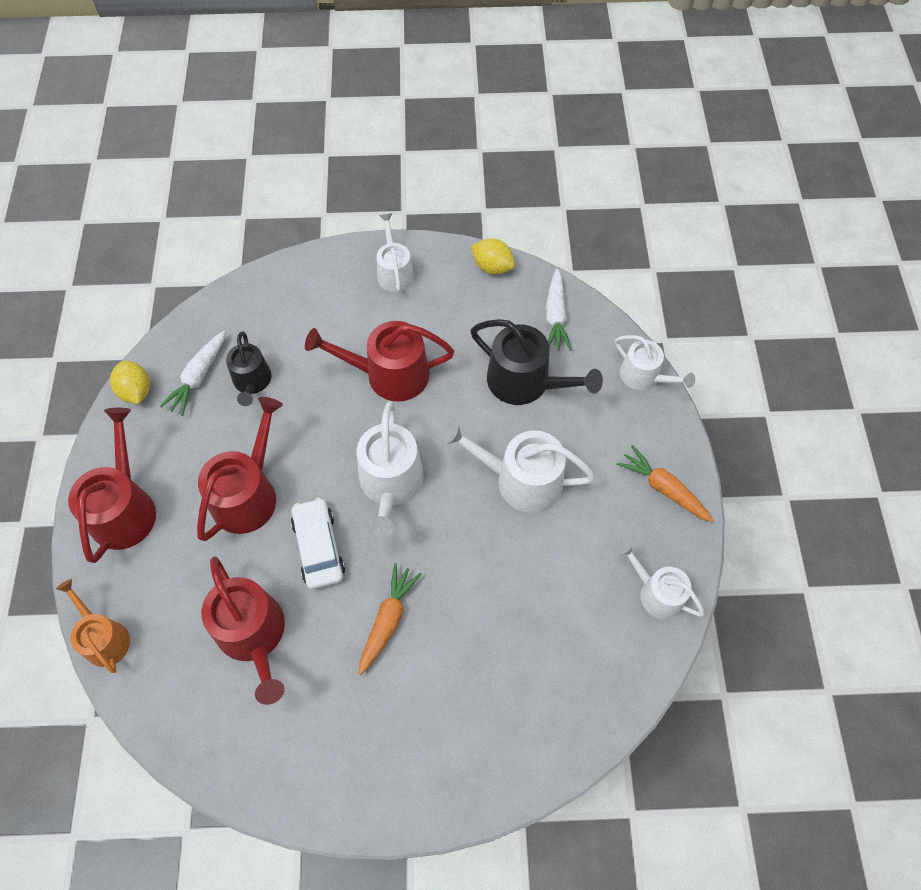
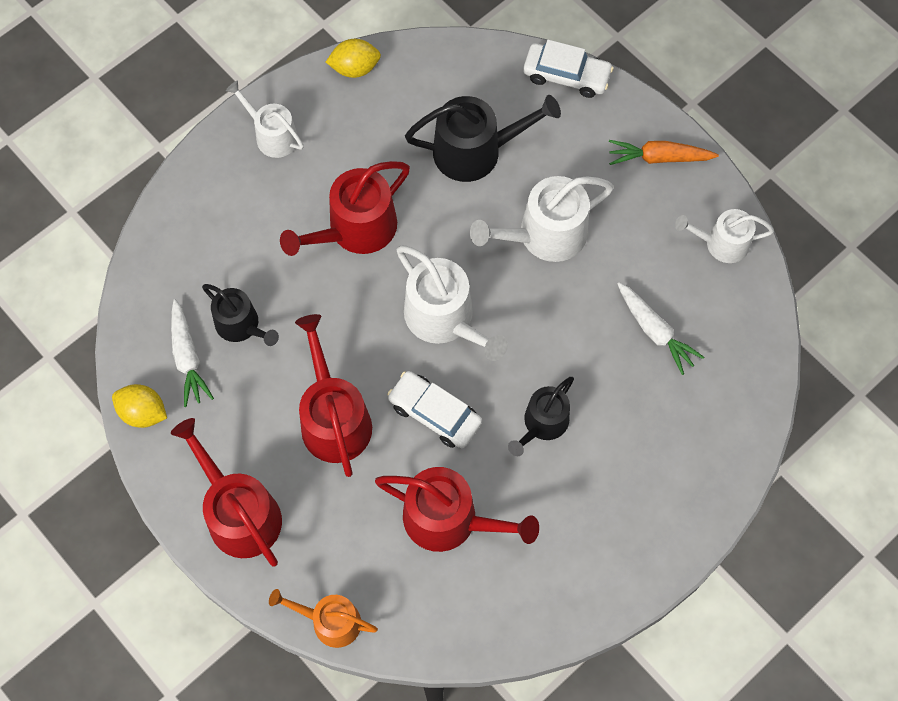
camera: 40 degrees left, 5 degrees up
orange carrot [359,563,422,676] -> black watering can [508,377,574,456]
white carrot [546,268,572,351] -> white carrot moved to [617,282,704,375]
white watering can [615,335,695,390] -> white car [523,40,614,98]

